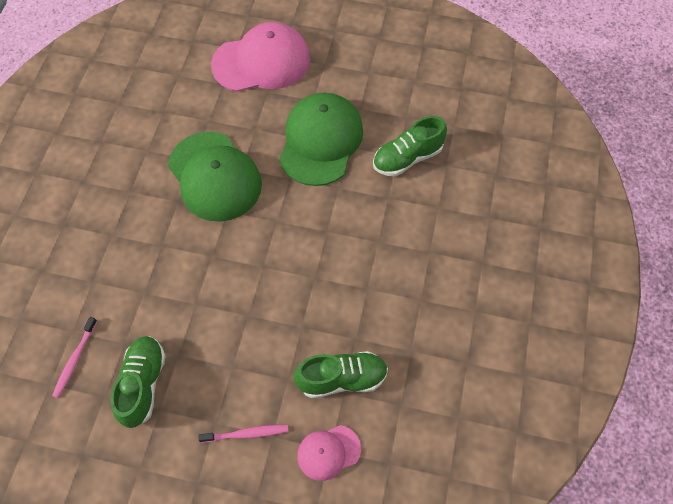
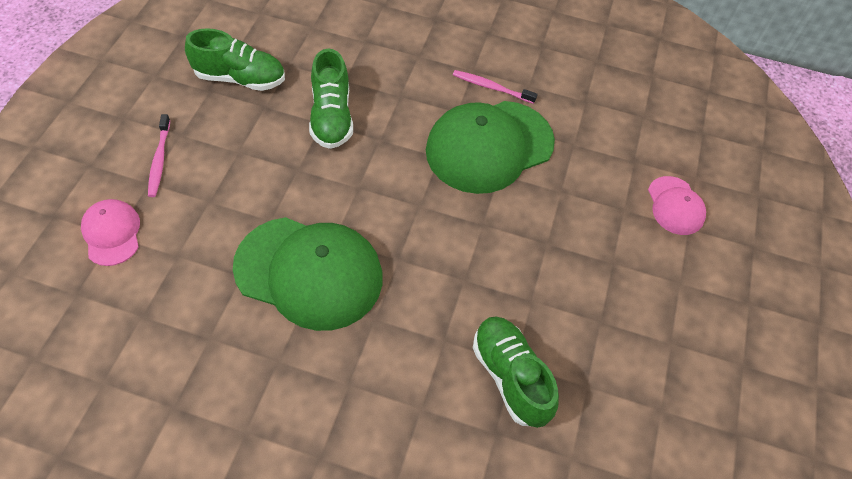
camera: 90 degrees right, 5 degrees down
pink toothbrush [52,317,97,398] -> pink toothbrush moved to [453,70,538,104]
pink cap [211,22,310,92] -> pink cap [648,176,706,235], size x0.50
green cap [279,93,363,186] -> green cap moved to [233,217,383,331]
green shoe [294,351,388,398] -> green shoe moved to [309,49,353,149]

